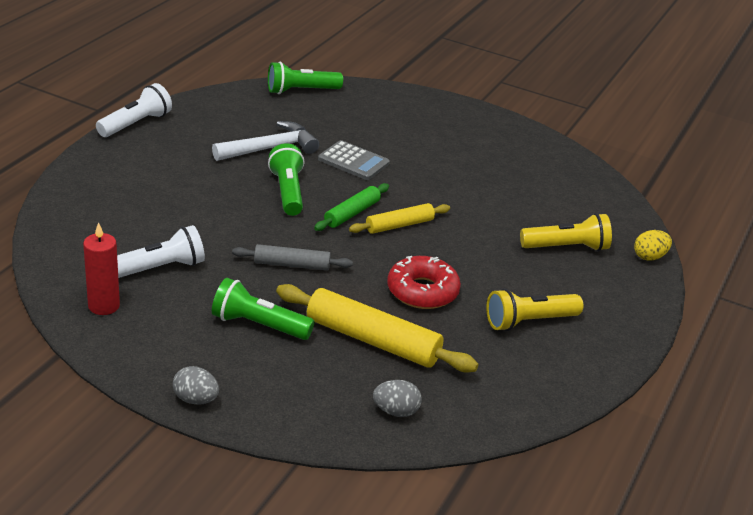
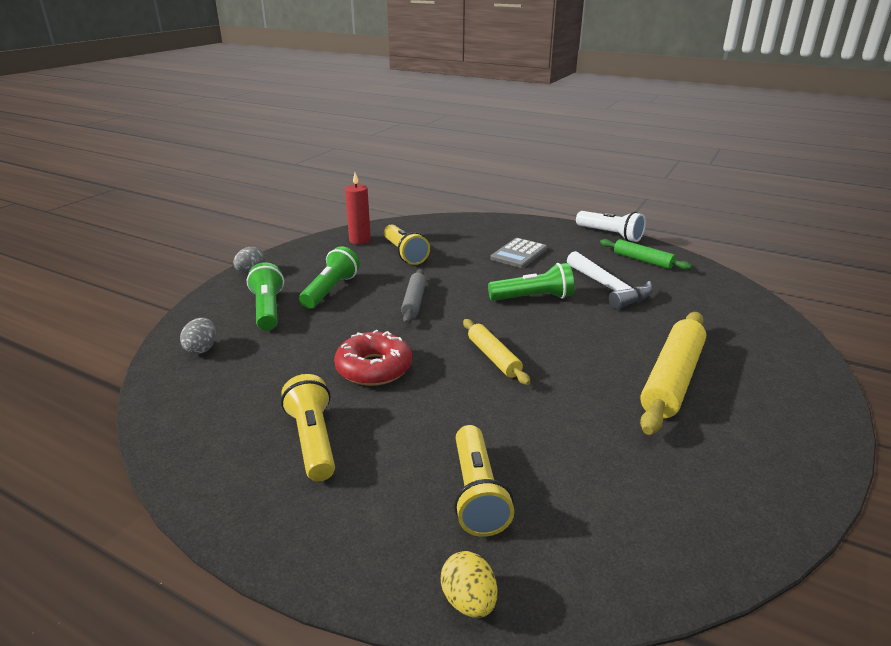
camera: 95 degrees right, 5 degrees down
white flashlight [117,225,205,278] -> yellow flashlight [384,224,430,265]
green flashlight [268,62,343,94] -> green flashlight moved to [247,262,284,331]
yellow rolling pin [276,284,478,373] -> yellow rolling pin moved to [640,312,706,435]
green rolling pin [314,183,389,231] -> green rolling pin moved to [600,239,692,270]
grey calculator [318,140,390,180] -> grey calculator moved to [490,238,547,268]

